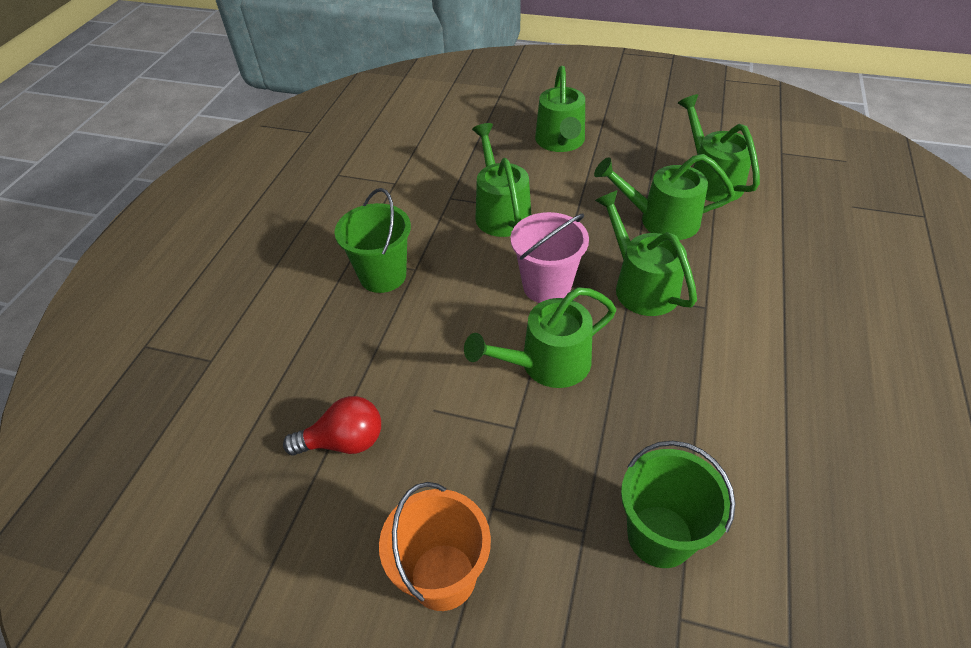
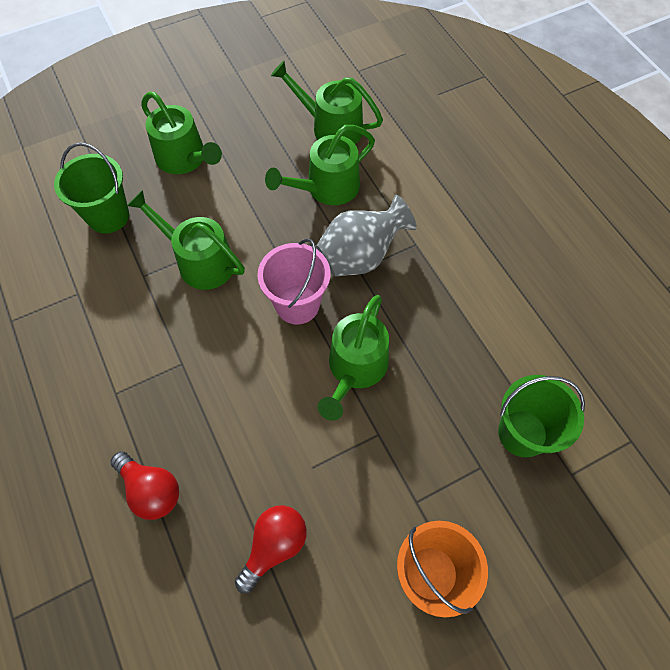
camera: 45 degrees left, 15 degrees up
green bucket [335,188,411,293] -> green bucket moved to [54,143,129,233]
green watering can [595,190,697,316] -> grey vase [316,195,417,277]
none -> red light bulb [111,451,179,520]

